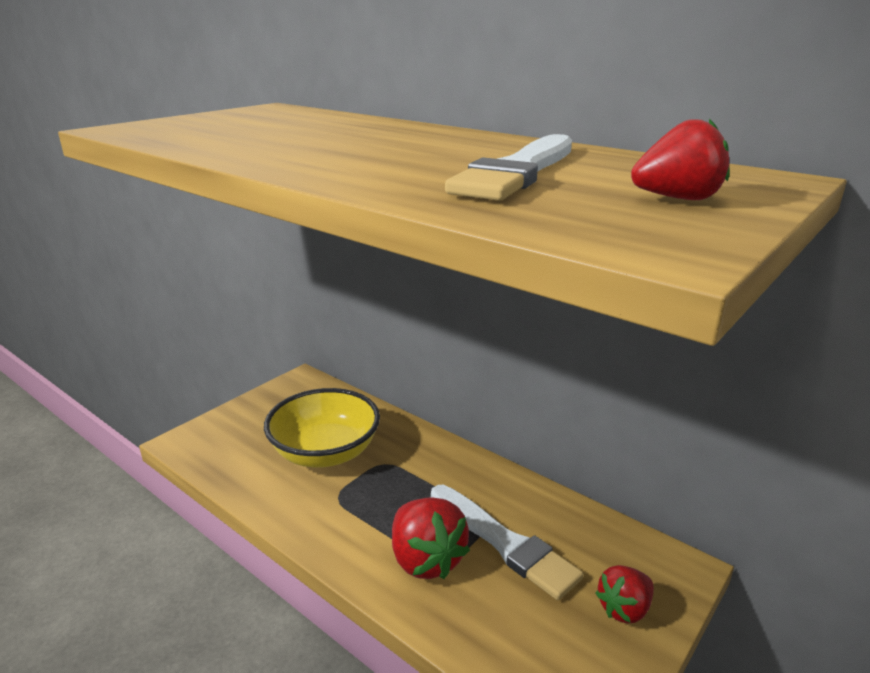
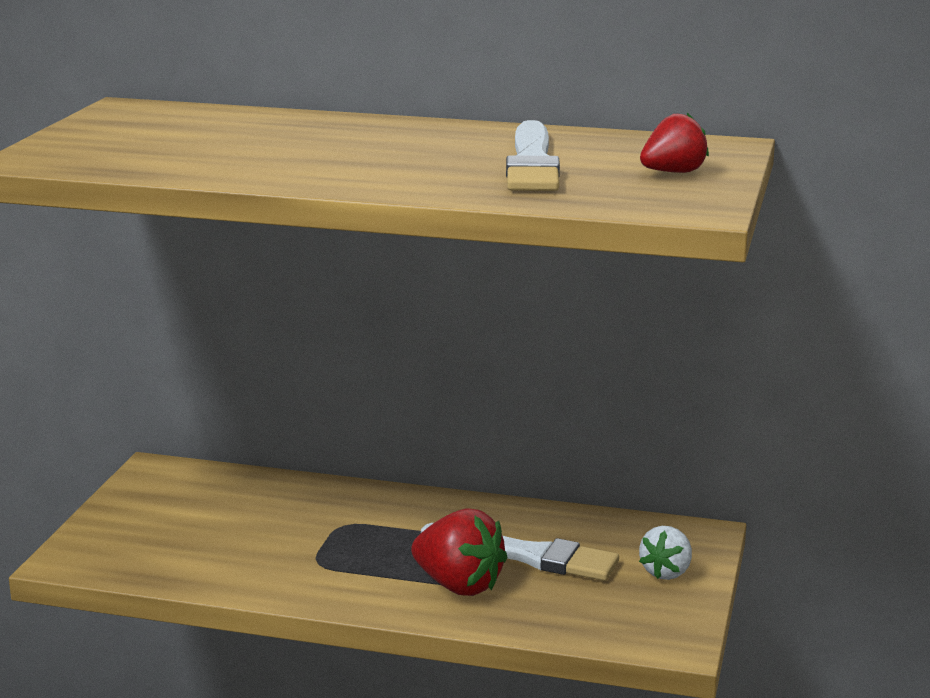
camera: 25 degrees left, 5 degrees down
yellow bowl [264,388,380,467] -> none
red strawberry [596,565,654,623] -> white strawberry [639,526,692,580]

